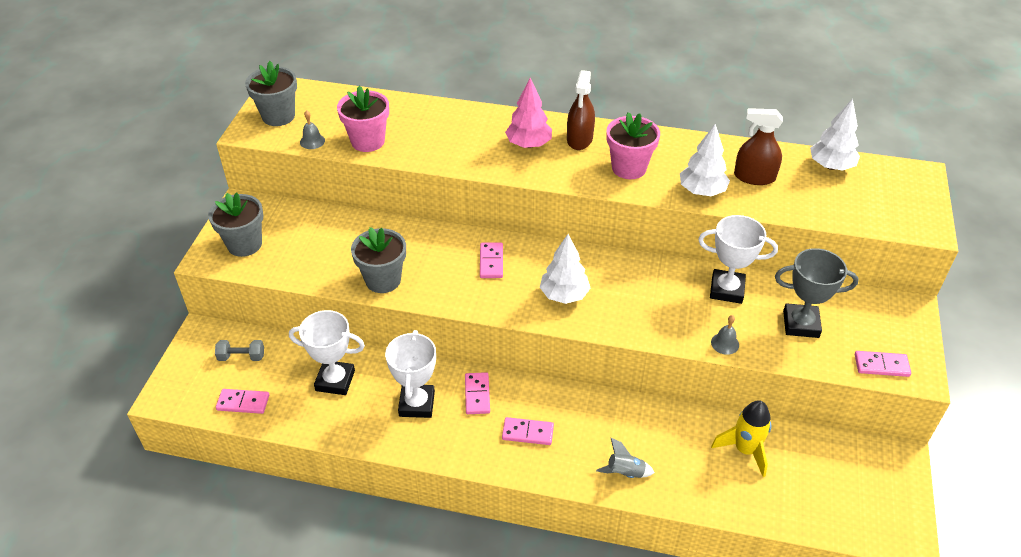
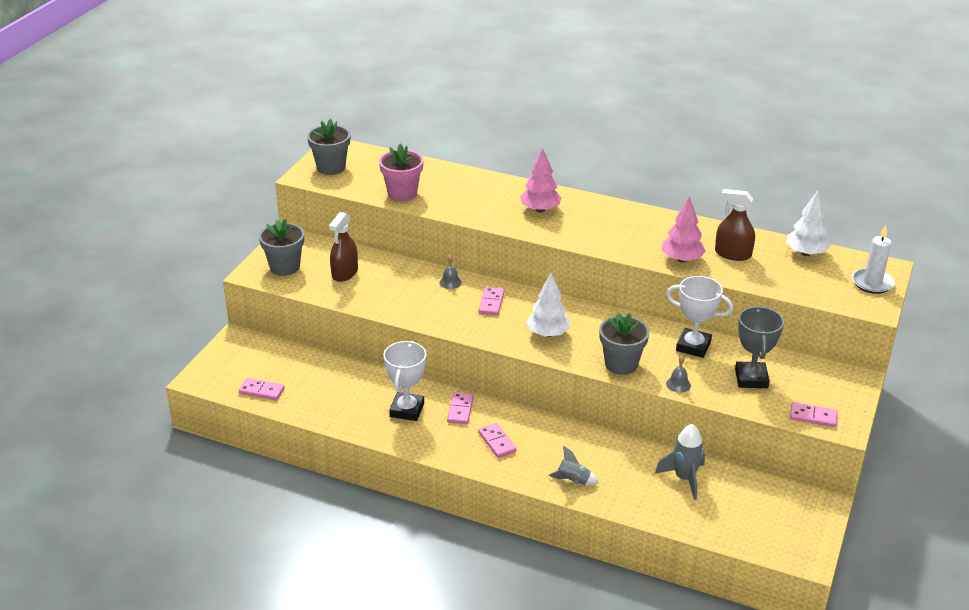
camera: 10 degrees right, 10 degrees down
grey dumbbell [215,340,264,361] -> none
white trophy [289,310,365,395] -> none
grey bell [300,110,325,149] -> grey bell moved to [439,254,462,289]
grey flower pot [351,227,406,293] -> grey flower pot moved to [599,313,649,375]
pink domino [502,417,554,445] -> pink domino turned 45 degrees clockwise [478,423,517,458]
brown spray bottle [567,70,595,150] -> brown spray bottle moved to [329,212,358,282]
pink flower pot [607,112,660,179] -> none
white tree [680,124,730,196] -> pink tree [661,196,706,263]
yellow rocket [711,400,771,477] -> grey rocket [655,424,705,500]
grey trophy [775,248,858,338] -> grey trophy turned 75 degrees clockwise [735,306,784,388]
none -> white candle [852,225,895,294]

